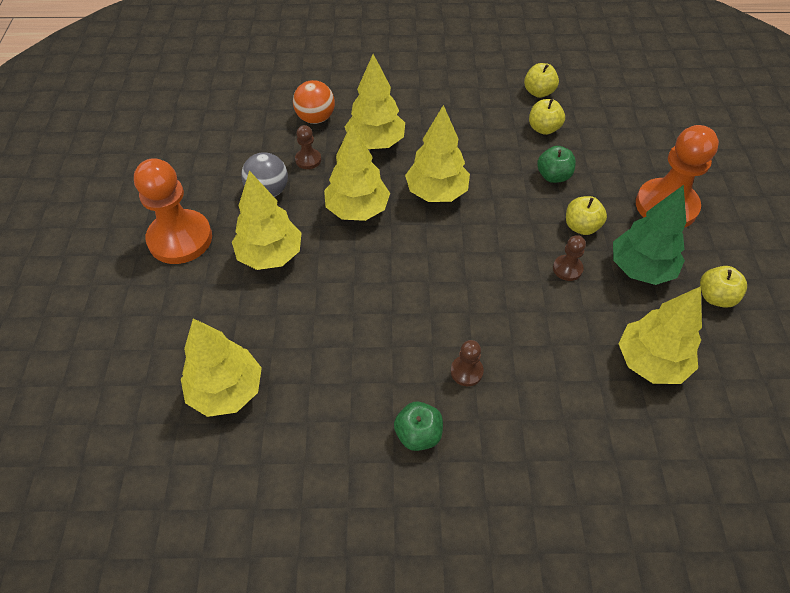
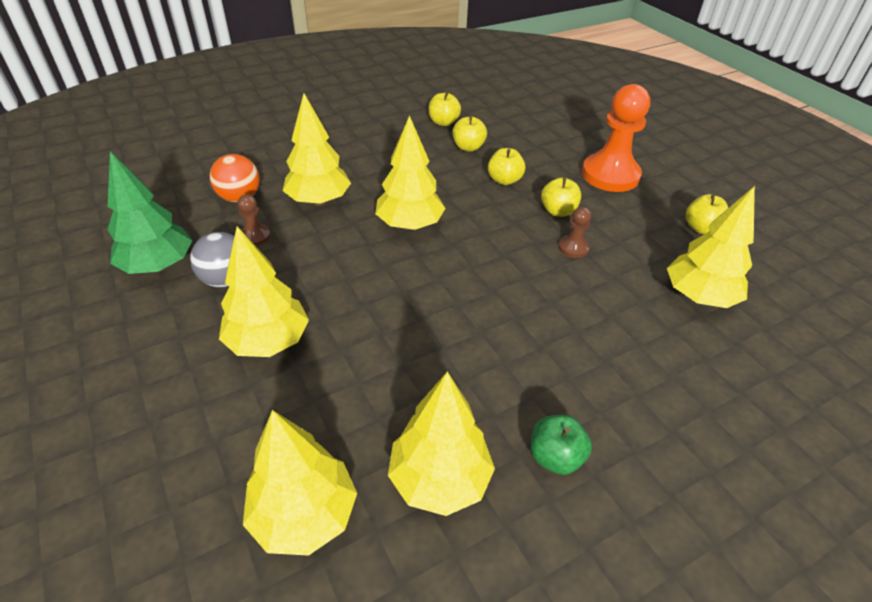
camera: 30 degrees left, 10 degrees down
orange pawn [134,158,212,264] -> none
yellow tree [324,123,390,221] -> yellow tree moved to [388,372,495,516]
brown pawn [451,340,484,386] -> none
green apple [537,146,576,183] -> yellow apple [488,148,525,185]
green tree [613,185,686,285] -> green tree moved to [108,151,192,274]

